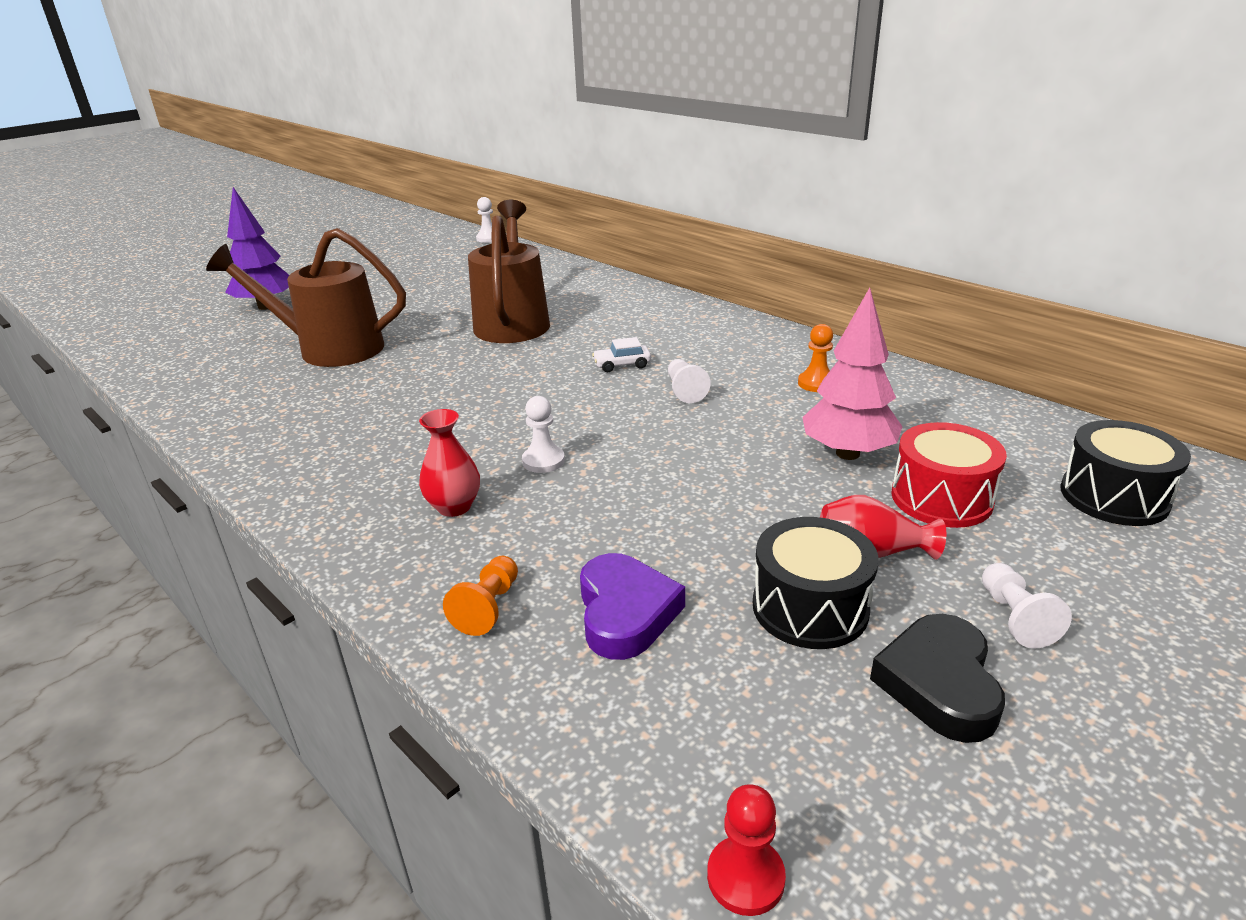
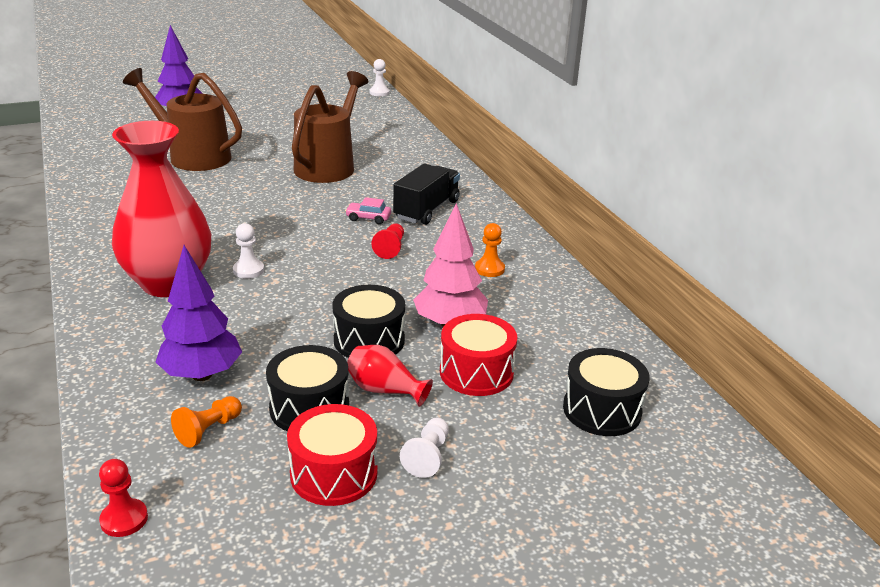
camera: 20 degrees right, 0 degrees up
red vase [419,409,480,517] -> red vase [112,121,211,297], size x2.29
orange pawn [443,556,518,636] -> orange pawn moved to [171,396,242,448]
purple heart [580,553,685,660] -> purple tree [155,245,242,381]
white car [592,337,651,372] -> pink car [345,197,391,224]
white pawn [668,359,711,403] -> red pawn [371,223,404,259]
black heart [870,614,1005,743] -> red drum [287,404,378,506]
none -> black drum [332,285,405,358]
none -> black truck [393,164,460,225]

